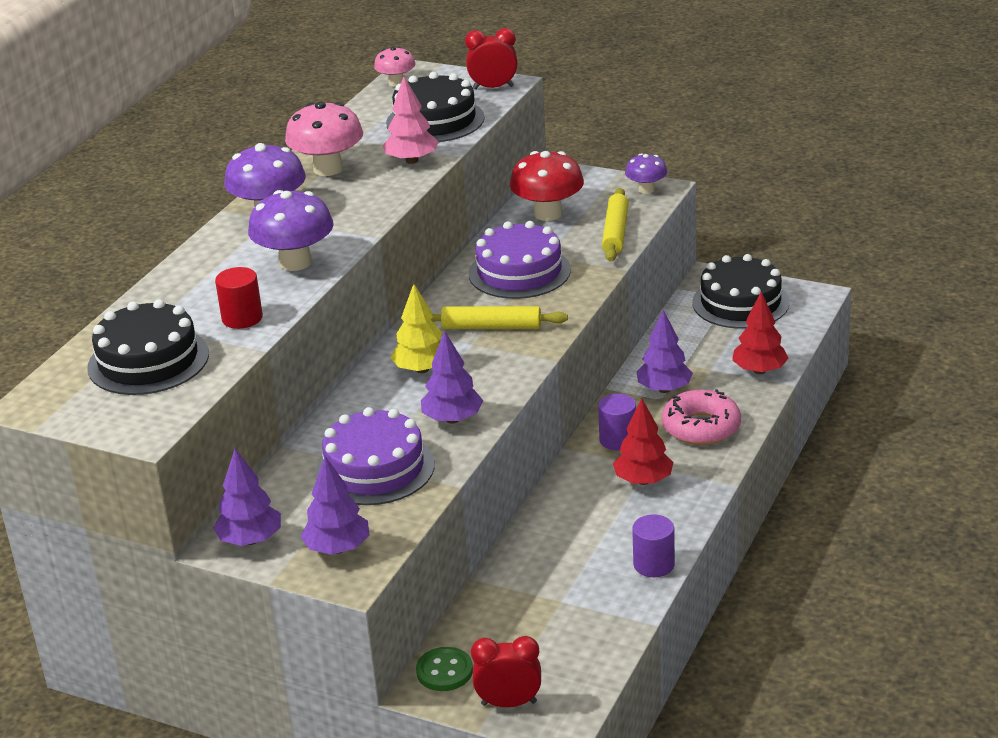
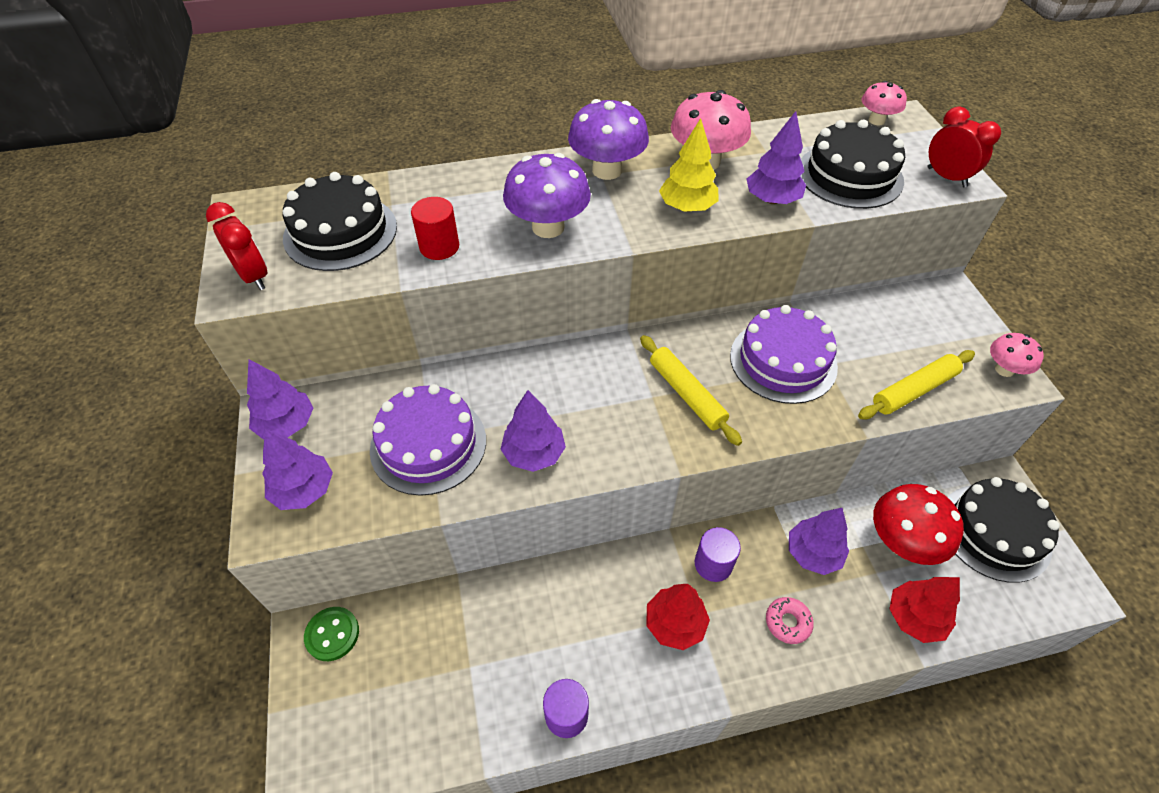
camera: 50 degrees right, 20 degrees up
pink tree [383,76,439,164] -> purple tree [746,111,806,204]
yellow tree [390,284,442,373] -> yellow tree moved to [659,118,719,212]
red clock [471,636,541,707] -> red clock moved to [206,202,268,290]
red mushroom [510,151,584,221] -> red mushroom moved to [873,484,964,565]
purple mushroom [625,153,667,194] -> pink mushroom [990,333,1044,377]
pink donut [662,389,741,445] -> pink donut [766,597,814,644], size x0.55

